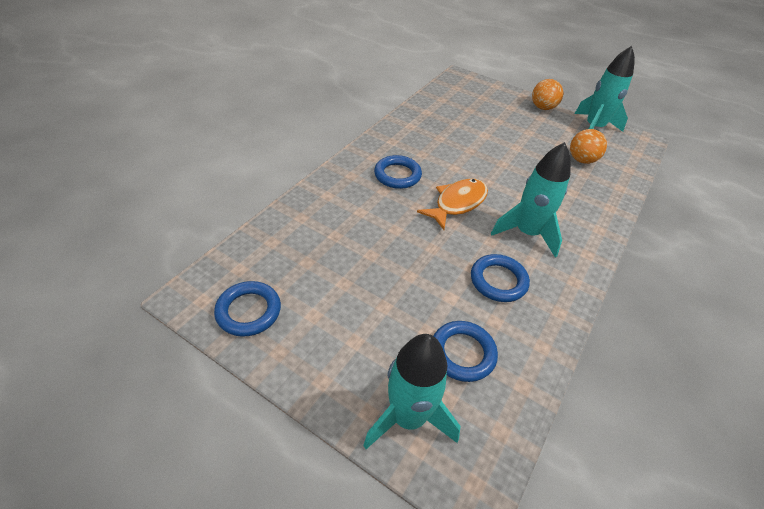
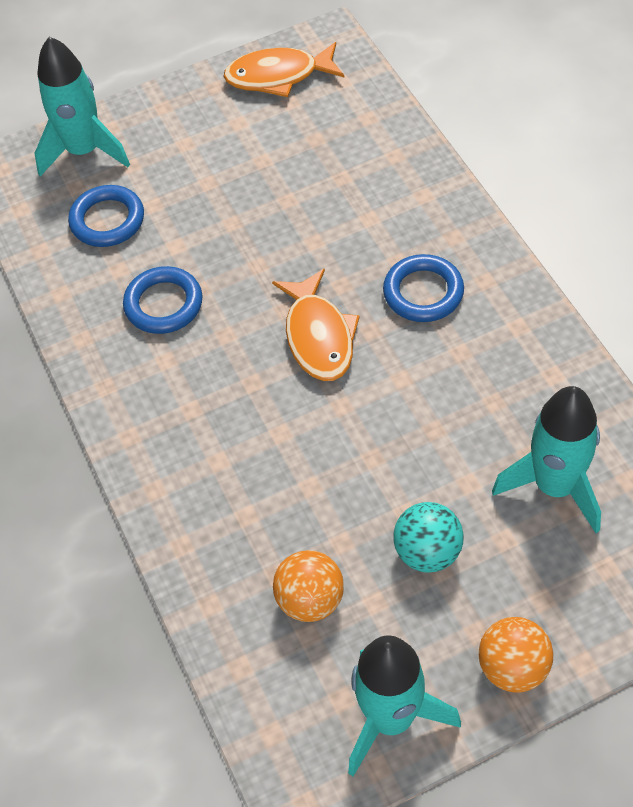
camera: 130 degrees right, 10 degrees up
blue ring [214,281,281,337] -> orange fish [223,42,344,97]
turquoise rocket [491,142,571,257] -> turquoise rocket moved to [492,386,601,533]
none -> turquoise ball [394,502,463,572]

